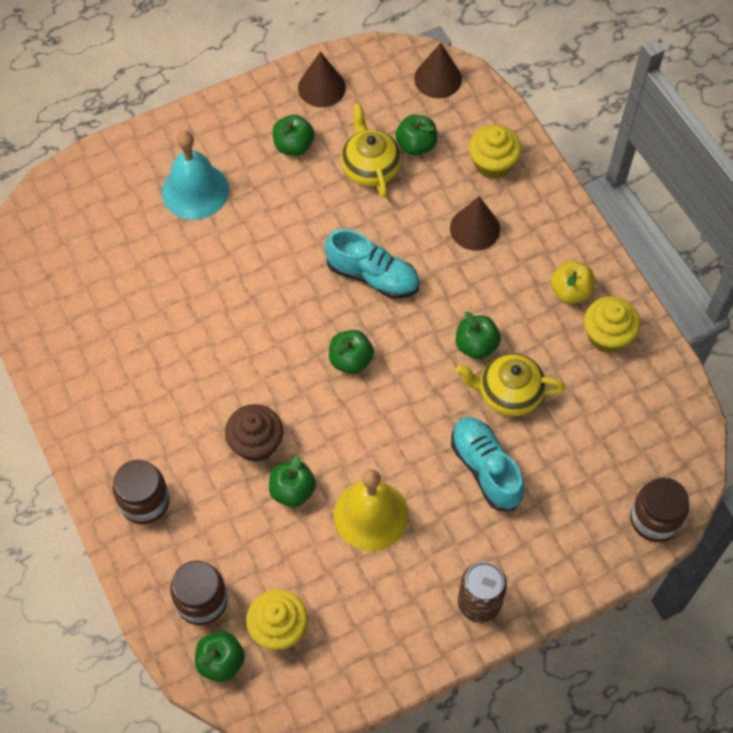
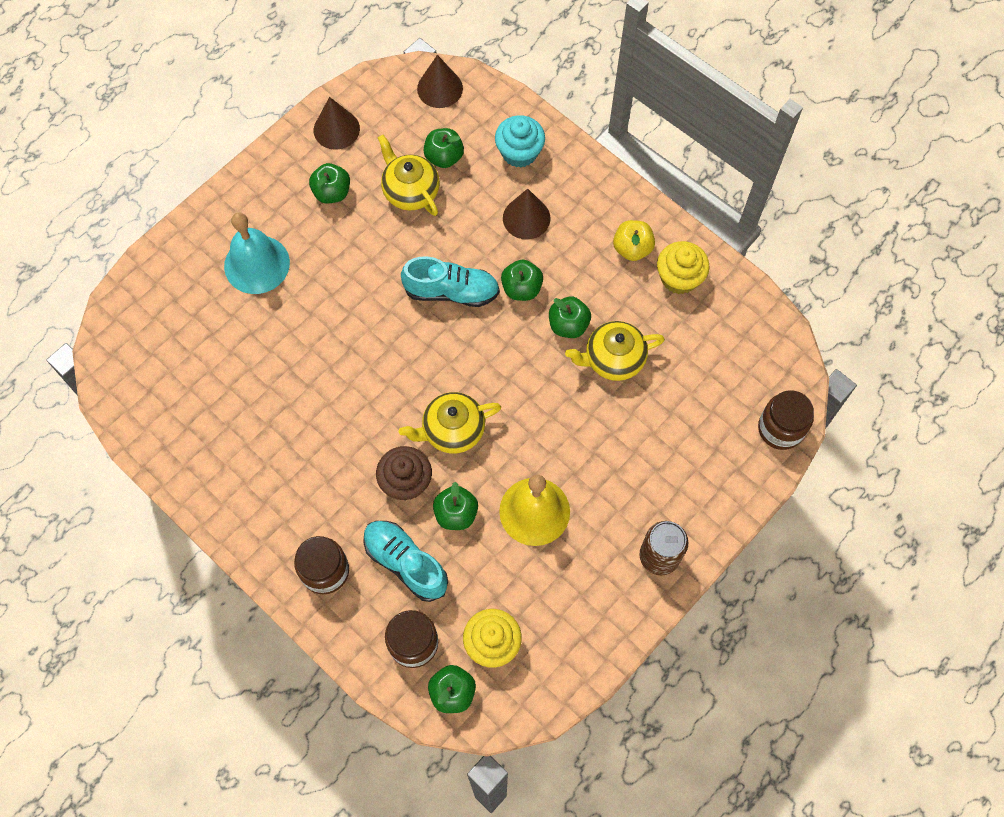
camera: 20 degrees left, 5 degrees up
green apple [329,330,374,374] -> green apple moved to [501,259,543,301]
turquoise shoe [451,417,524,511] -> turquoise shoe moved to [363,521,448,602]
yellow cupcake [469,125,522,179] -> turquoise cupcake [495,115,545,168]
none -> yellow teapot [399,392,501,454]

